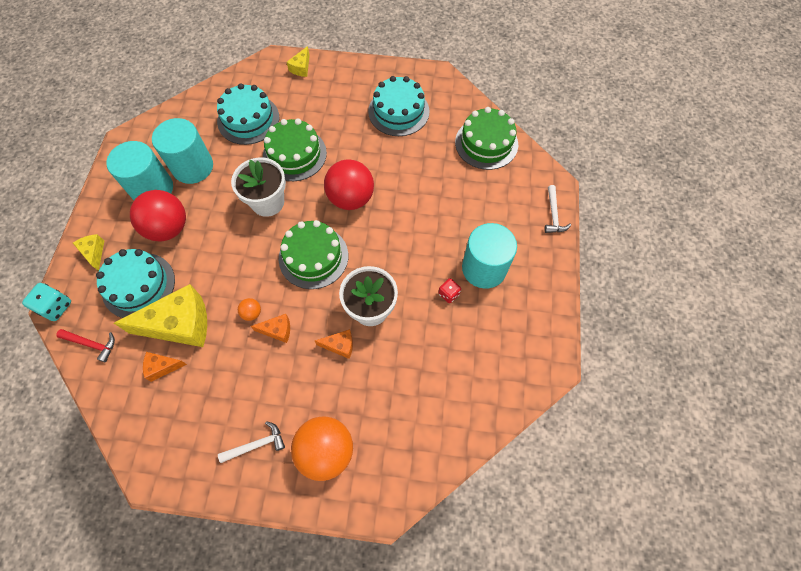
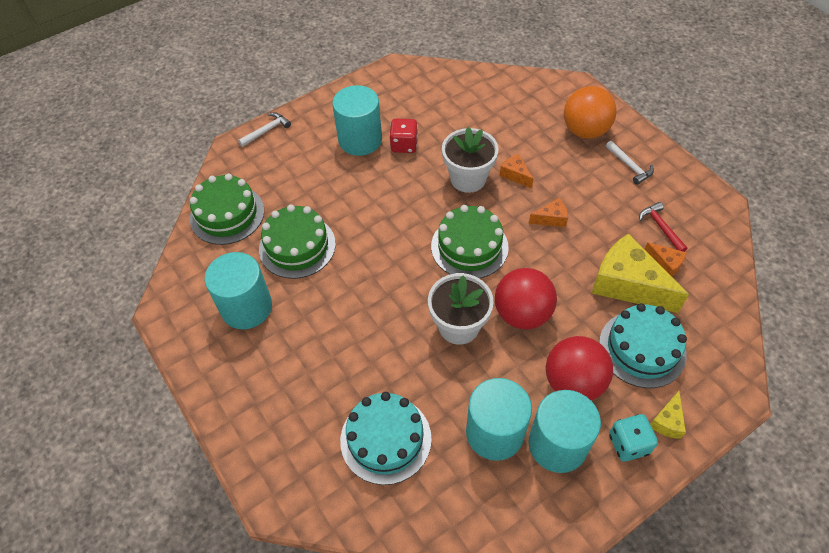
camera: 130 degrees left, 10 degrees down
turquoise dice [22,283,71,321] -> turquoise dice moved to [609,414,658,461]
red hammer [56,329,115,362] -> red hammer moved to [639,202,687,252]
white hammer [218,421,285,463] -> white hammer turned 150 degrees counterclockwise [606,141,654,185]
orange ball [238,298,261,321] -> none
orange cheese [251,314,290,343] -> orange cheese turned 120 degrees clockwise [529,198,568,227]
green cake [263,118,327,181] -> green cake moved to [259,204,336,279]
yellow cheese [287,46,310,77] -> none
red ball [324,159,374,210] -> red ball moved to [495,268,557,329]
turquoise cake [368,76,429,136] -> turquoise cylinder [205,252,272,329]
red dice [438,278,461,303] -> red dice [389,119,418,153], size x1.57

